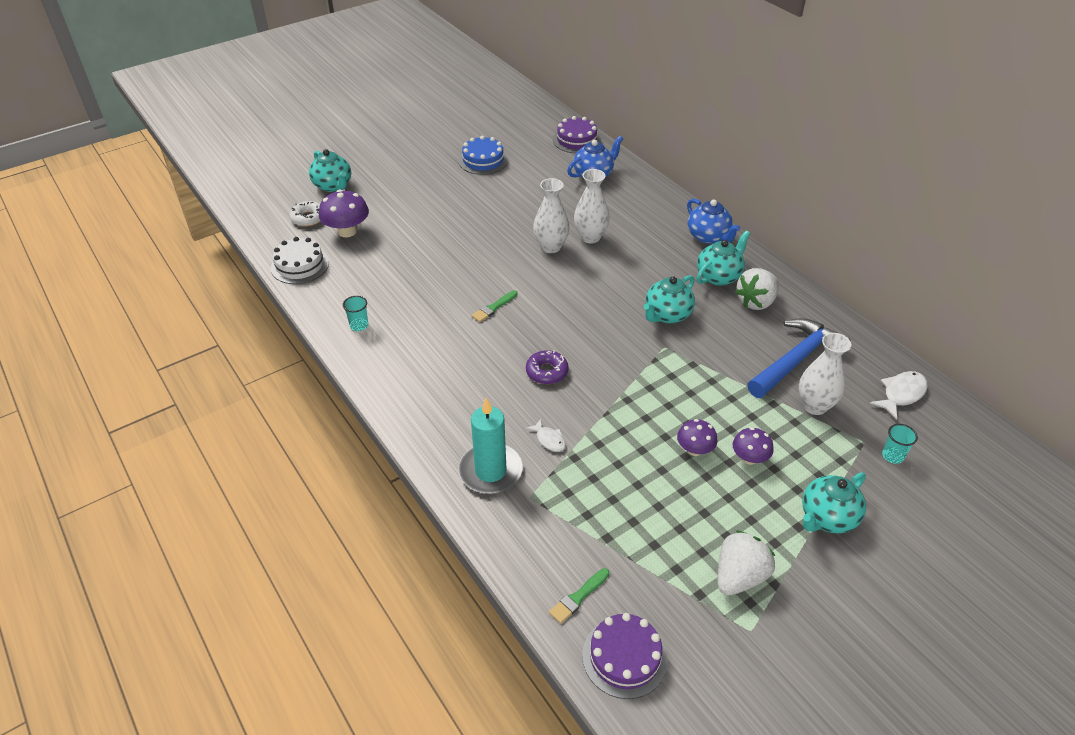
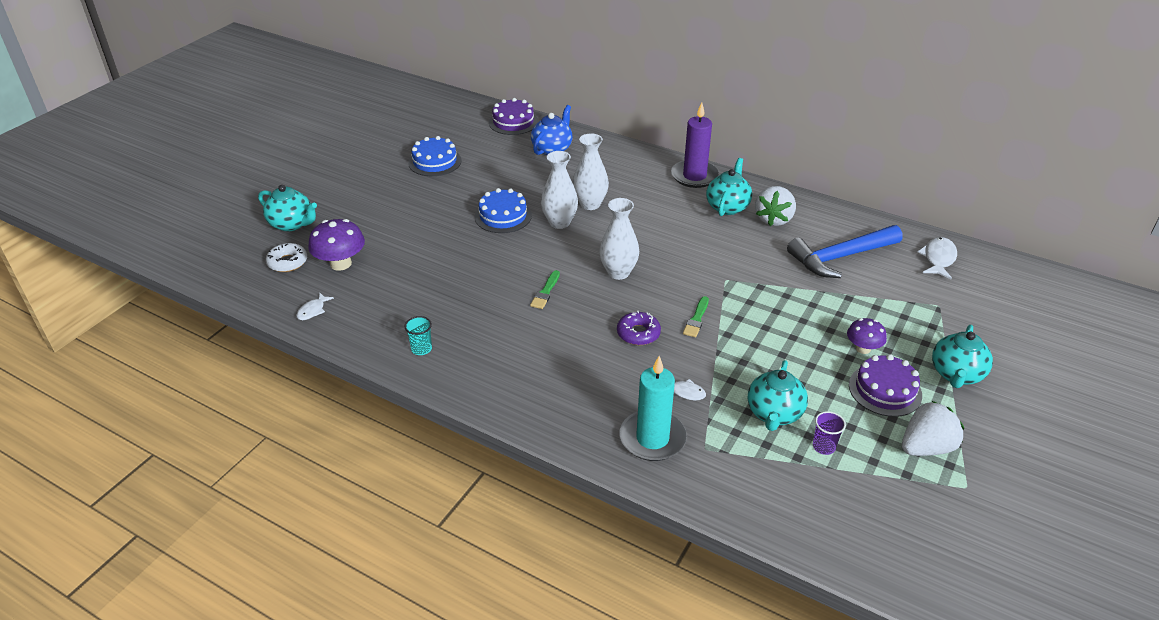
camera: 25 degrees left, 5 degrees down
white cake [271,237,329,284] -> white fish [296,292,334,320]
green brush [549,568,609,624] -> green brush moved to [683,296,709,337]
purple cake [582,613,668,699] -> purple cake moved to [849,354,922,417]
turquoise teapot [644,275,695,323] -> turquoise teapot moved to [748,360,808,431]
purple mushroom [677,419,718,456] -> none
blue teapot [687,199,741,244] -> purple candle [671,103,719,188]
white strawberry [717,530,775,595] -> white strawberry turned 45 degrees clockwise [902,401,964,456]
blue hammer [747,318,851,398] -> blue hammer turned 135 degrees counterclockwise [787,225,903,278]
white vase [799,333,851,415] -> white vase moved to [599,198,639,280]
turquoise cup [882,424,918,464] -> none
none -> blue cake [475,188,532,233]
none -> purple cup [813,411,846,455]

